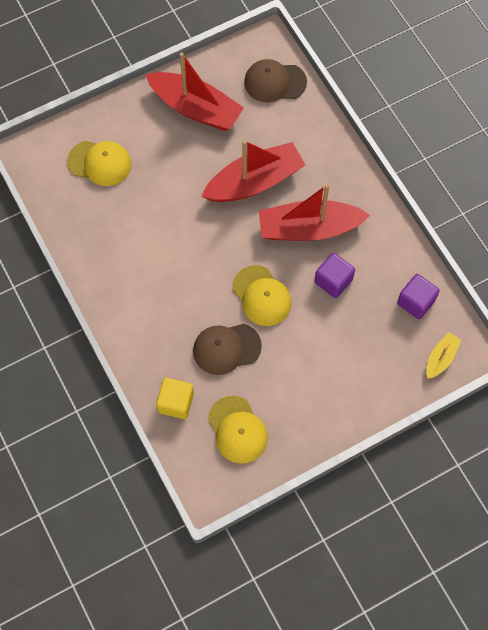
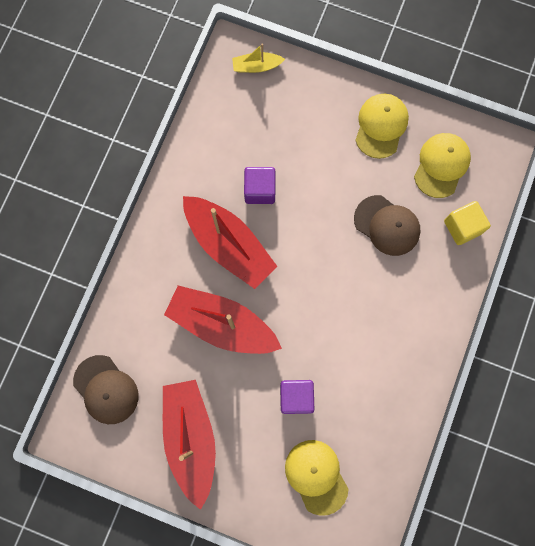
camera: 130 degrees left, 10 degrees up
yellow cap [232,265,292,326] -> yellow cap moved to [355,94,409,159]
purple cube [397,274,440,319] -> purple cube moved to [280,380,315,414]

